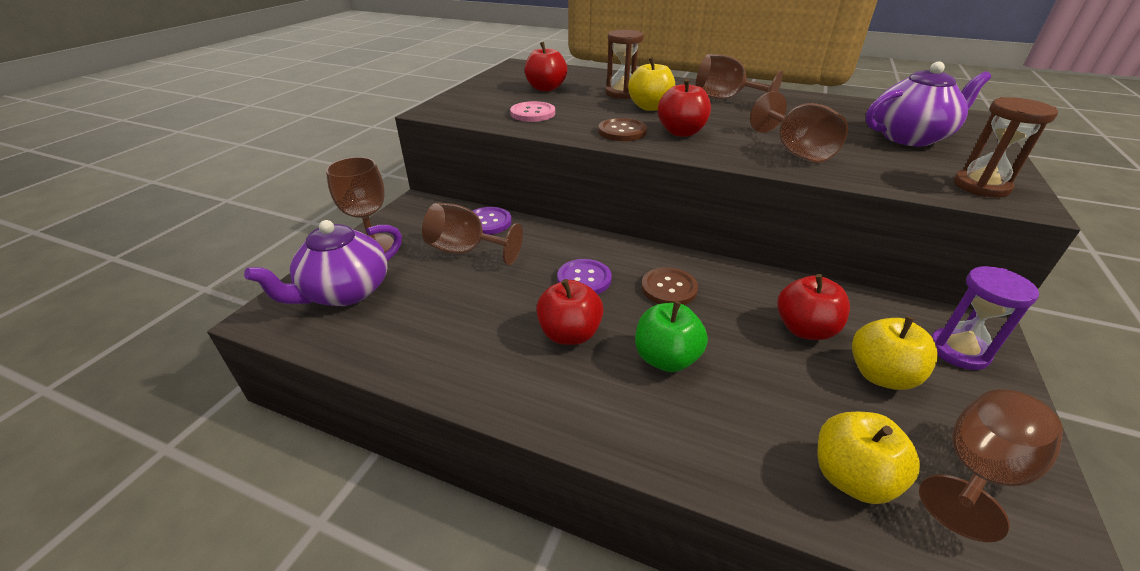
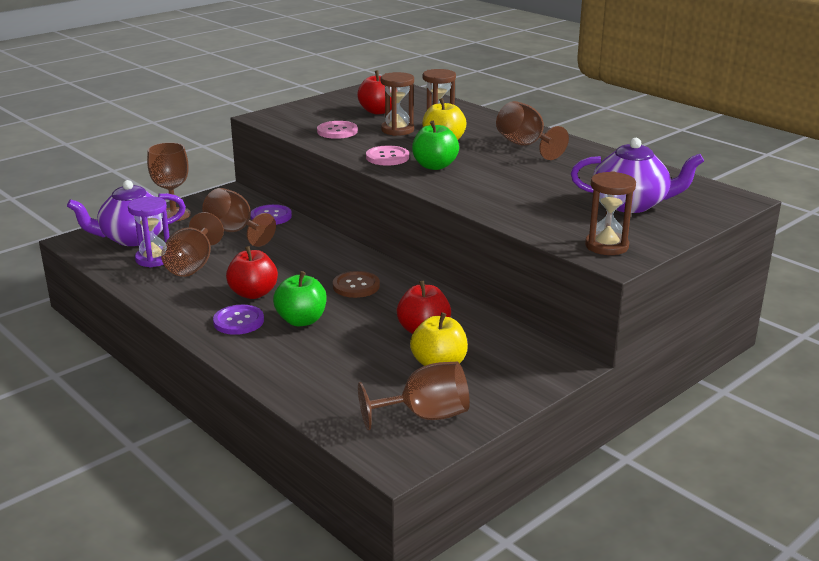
camera: 25 degrees right, 10 degrees down
purple button [557,259,612,294] -> purple button moved to [213,305,264,335]
brown button [598,118,647,141] -> pink button [366,146,409,166]
red apple [658,78,711,137] -> green apple [412,121,459,170]
brown goblet [750,91,848,163] -> brown goblet moved to [161,212,224,277]
yellow apple [817,412,920,504] -> none
purple hourglass [931,266,1039,370] -> purple hourglass moved to [128,197,170,268]
none -> brown hourglass [380,72,414,136]

